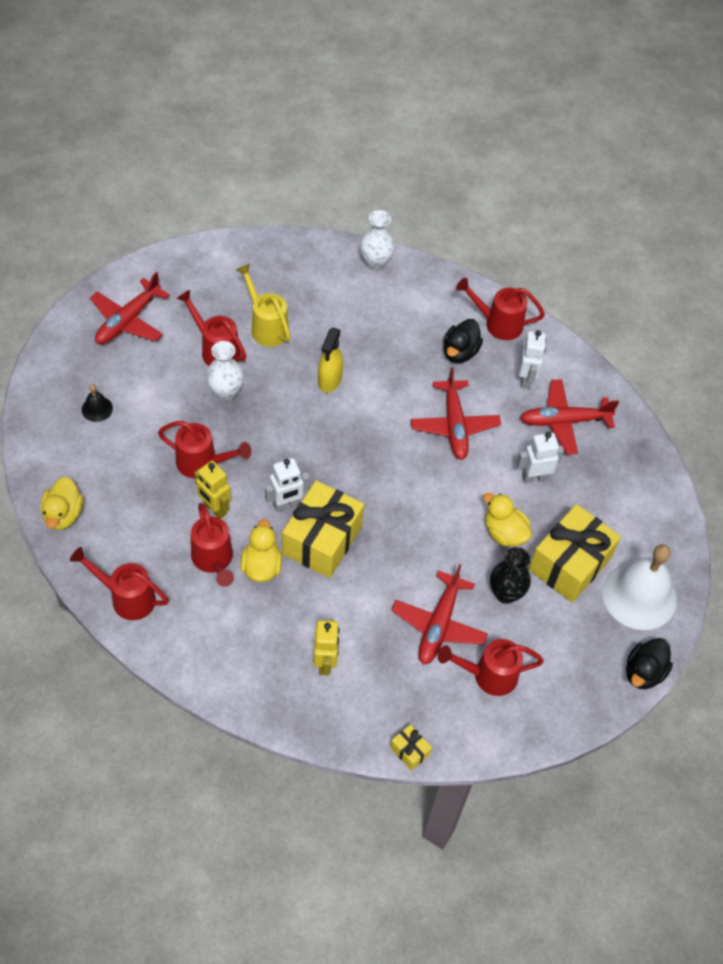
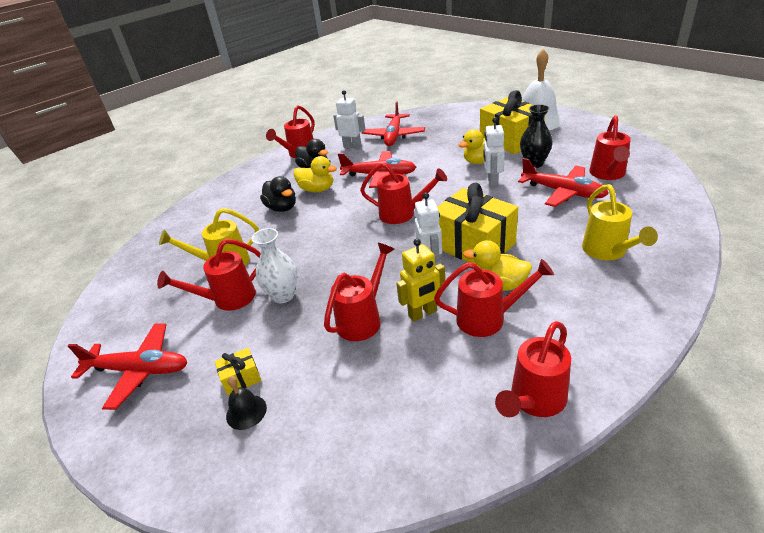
camera: 65 degrees left, 20 degrees down
yellow duck [41,477,83,530] -> yellow duck moved to [293,156,337,192]
red plane [90,272,170,344] -> red plane turned 45 degrees counterclockwise [68,324,187,410]
yellow robot [313,619,340,675] -> yellow watering can [582,184,658,260]
yellow spray bottle [318,328,343,393] -> none
white vase [360,210,395,271] -> none
yellow gift [390,724,432,771] -> yellow gift moved to [215,348,261,395]
white robot [517,432,564,483] -> white robot moved to [484,117,505,188]
black duck [626,638,673,689] -> black duck moved to [260,176,296,212]
none -> red watering can [360,163,447,224]

